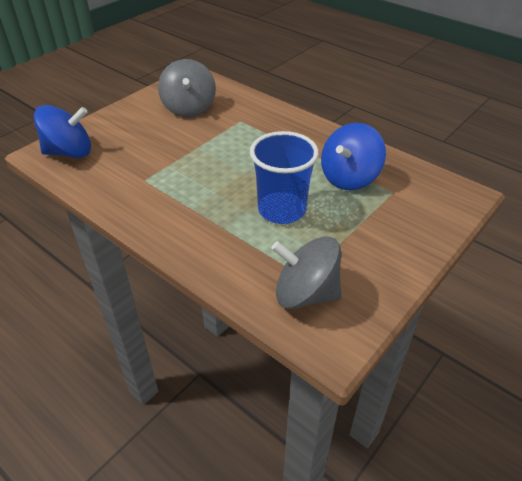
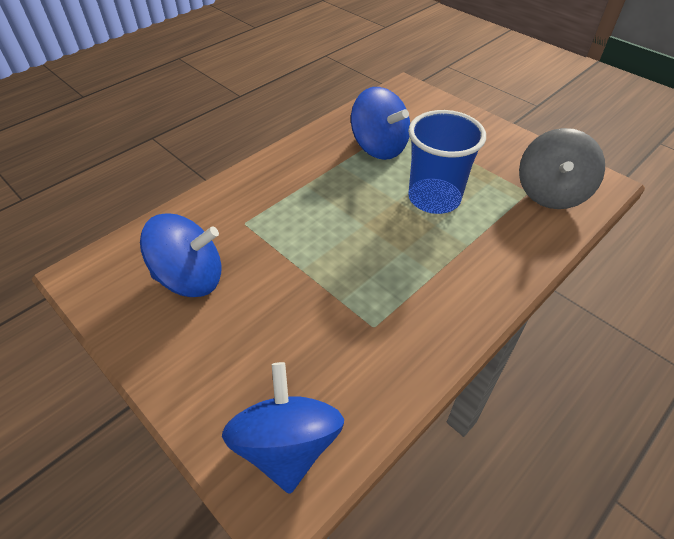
camera: 85 degrees left, 5 degrees up
grey spinning top [158,59,216,117] -> blue spinning top [140,213,221,297]

